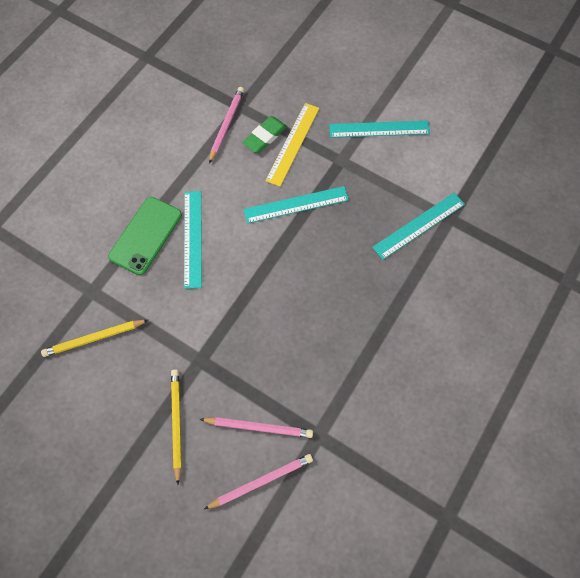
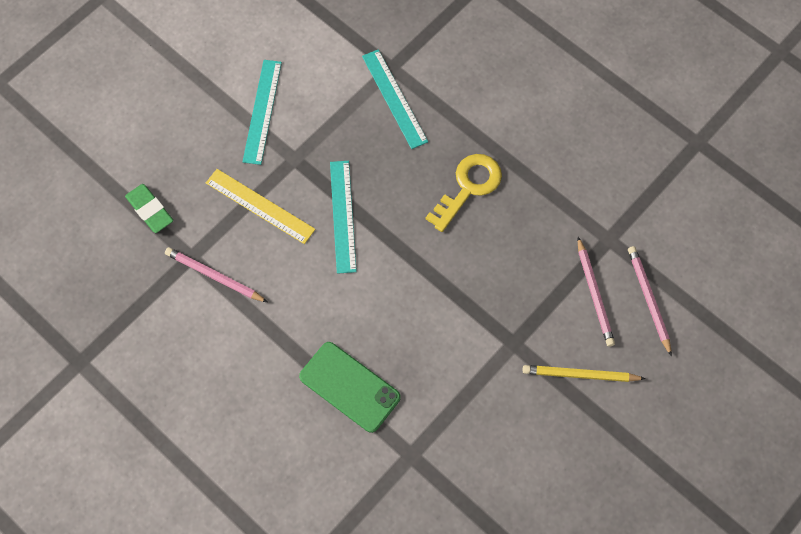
camera: 80 degrees left, 0 degrees up
yellow pencil [41,320,148,357] -> none
turquoise ruler [184,191,202,289] -> none
pink pencil [200,417,313,438] -> pink pencil turned 150 degrees clockwise [578,237,615,347]
green eraser [242,116,287,153] -> green eraser moved to [125,184,173,233]
none -> yellow key [425,154,502,232]

